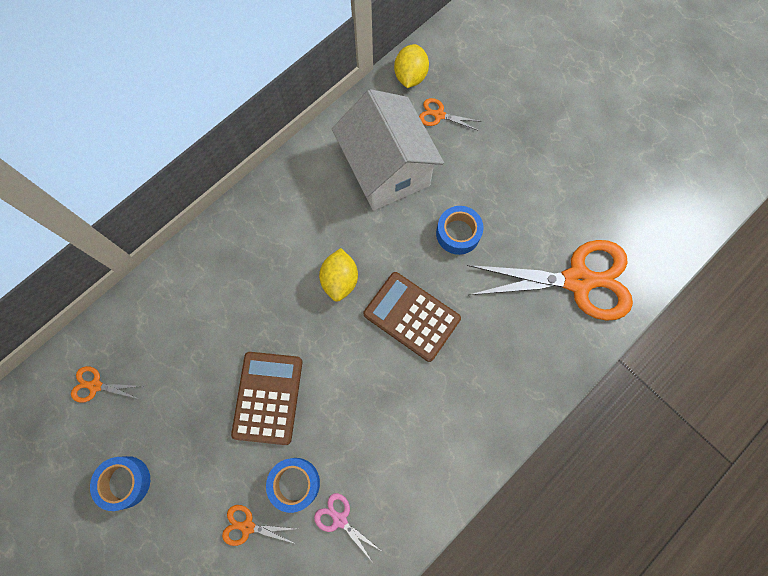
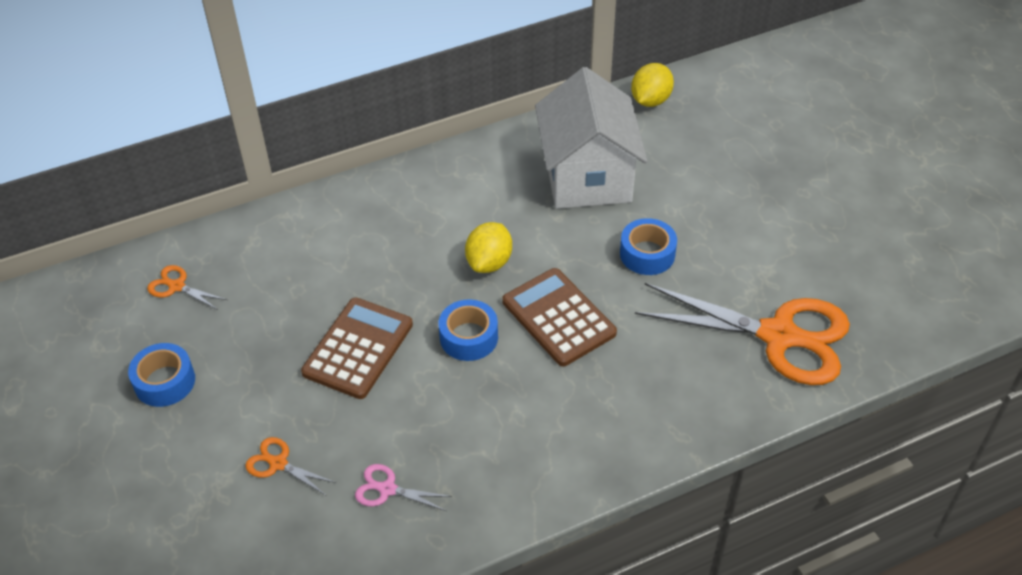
camera: 20 degrees right, 25 degrees down
blue tape [266,458,320,513] -> blue tape moved to [439,299,498,361]
pink scissors [314,493,383,561] -> pink scissors turned 45 degrees counterclockwise [355,464,452,511]
orange scissors [419,98,481,131] -> none

